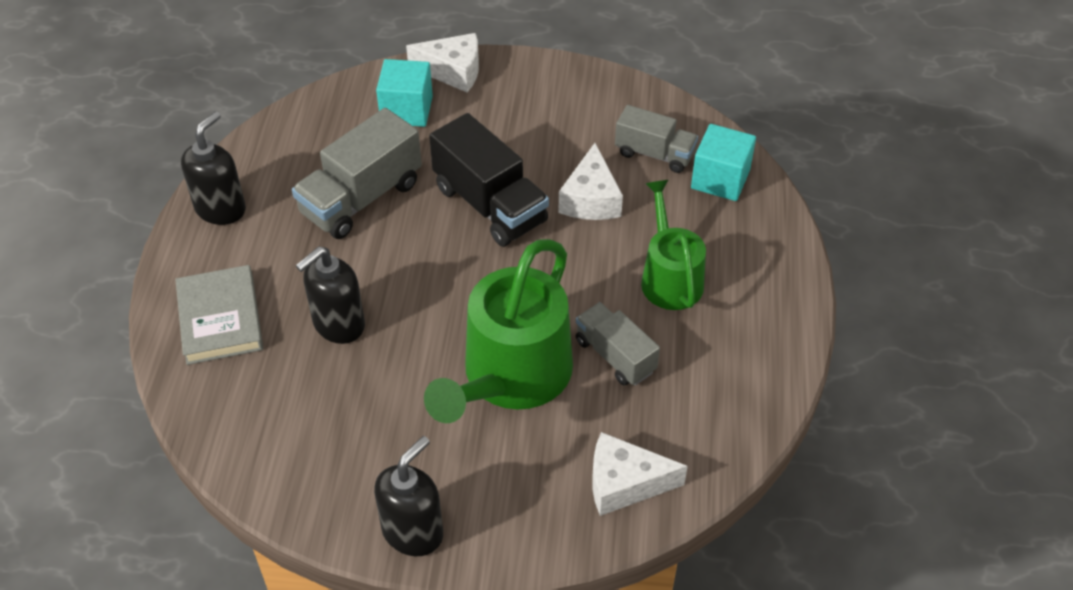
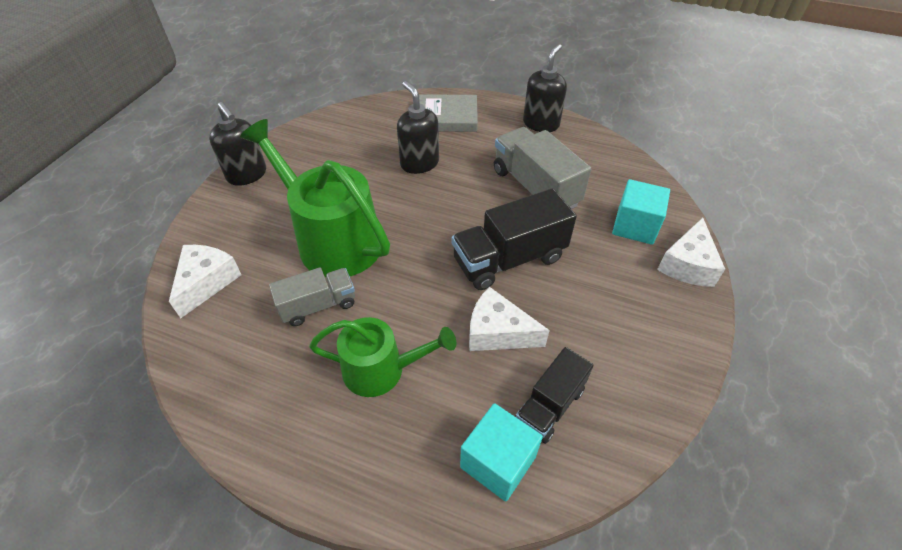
camera: 105 degrees right, 0 degrees up
black soap dispenser [181,111,246,225] -> black soap dispenser turned 105 degrees counterclockwise [523,44,567,132]
grey truck [615,105,698,173] -> black truck [515,347,594,444]

